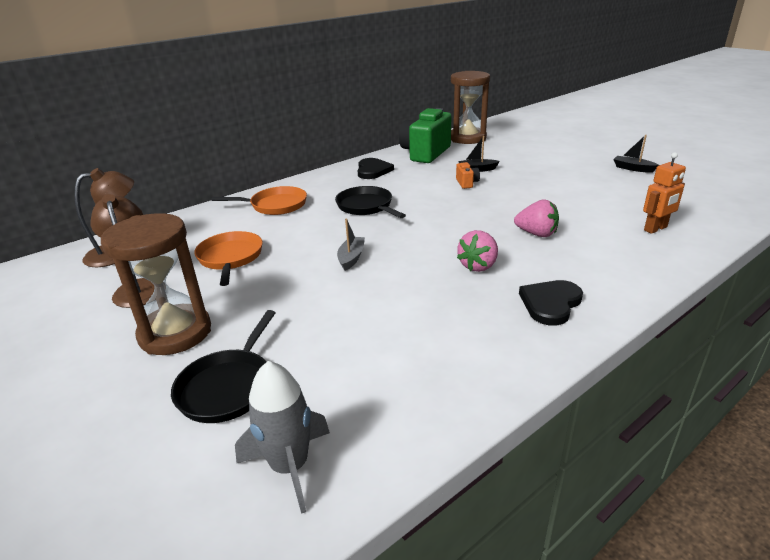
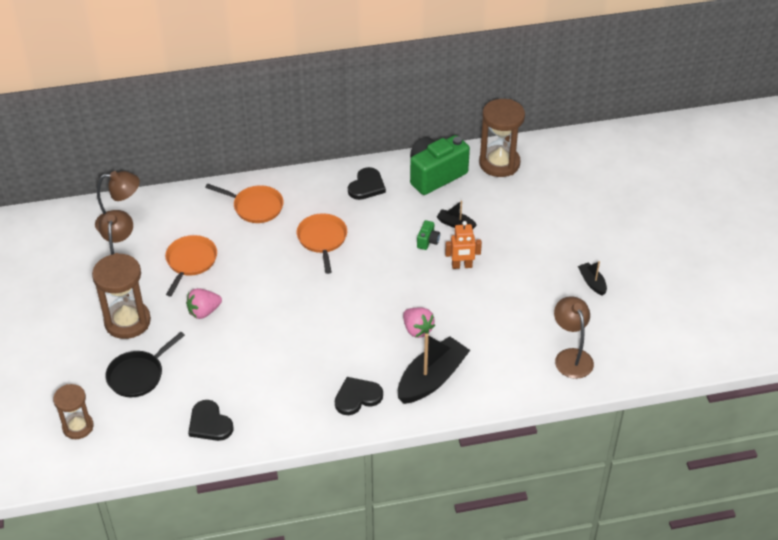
camera: 25 degrees right, 15 degrees up
grey rocket [235,361,330,514] -> none
black pan [335,186,406,218] -> orange pan [297,213,347,274]
grey boat [337,219,365,271] -> none
orange camera [456,162,480,189] -> green camera [417,220,440,250]
pink strawberry [457,230,498,272] -> pink strawberry moved to [186,288,222,319]
orange robot [643,152,686,234] -> orange robot moved to [445,221,482,269]
none -> brown hourglass [53,384,94,439]
none -> black heart [188,400,233,441]
none -> black boat [398,334,470,404]
none -> brown lamp [554,296,594,379]

